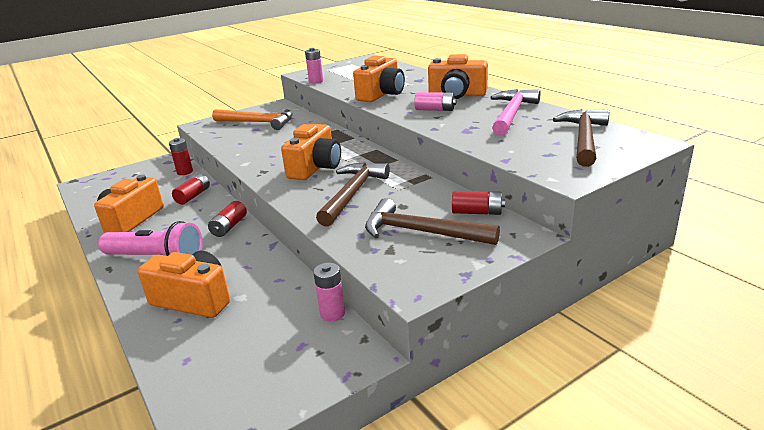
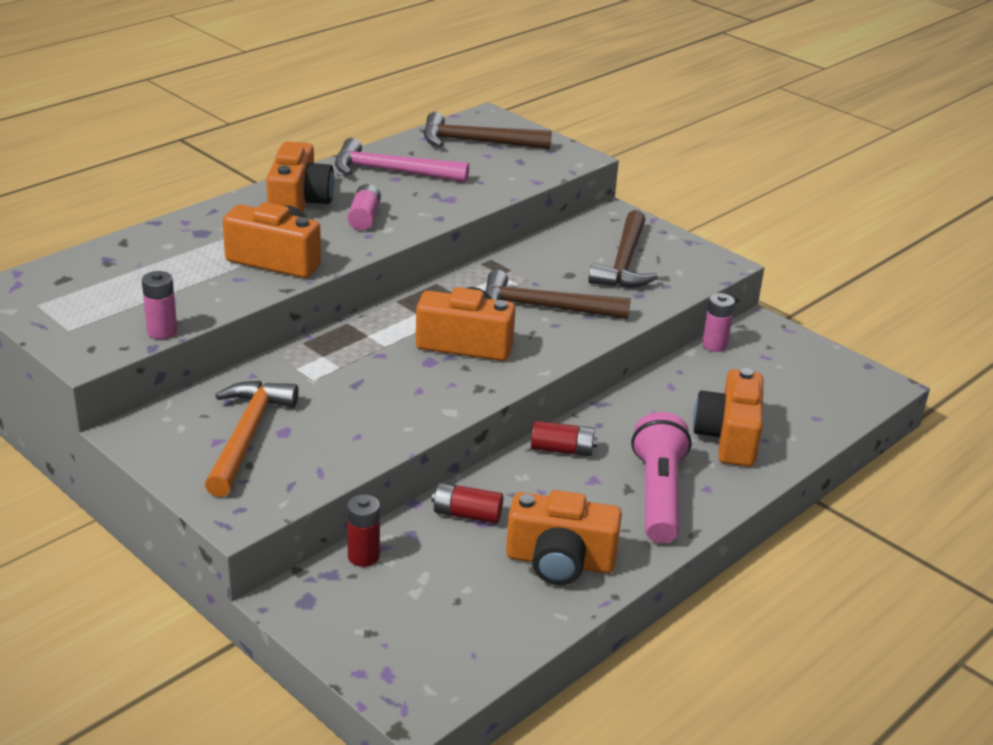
camera: 105 degrees left, 5 degrees up
red battery [452,191,505,215] -> none

